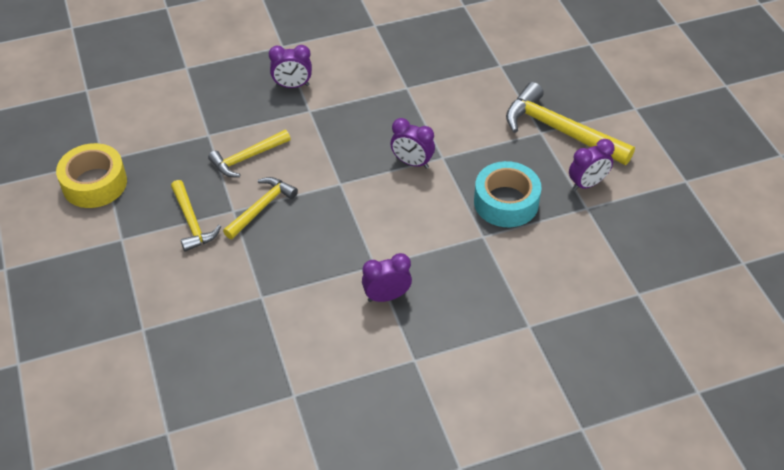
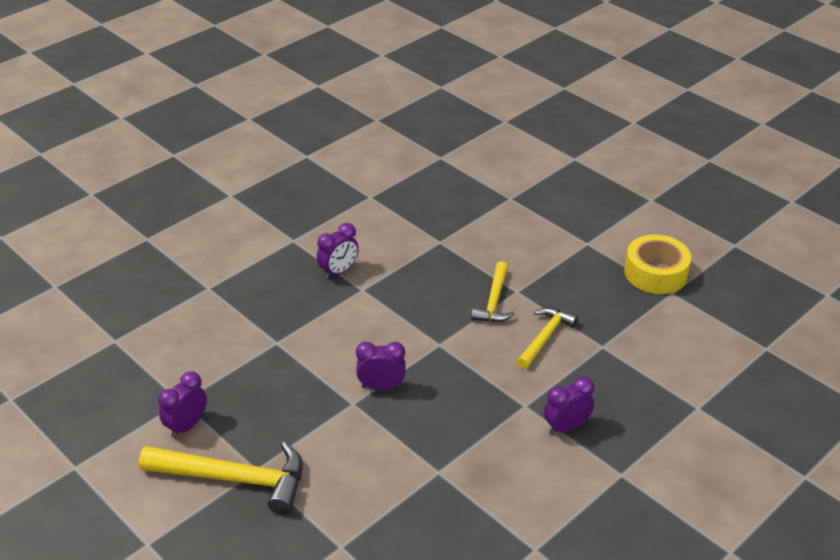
camera: 155 degrees right, 10 degrees down
yellow hammer [171,180,221,252] -> none
turquoise tape [474,161,541,227] -> none

